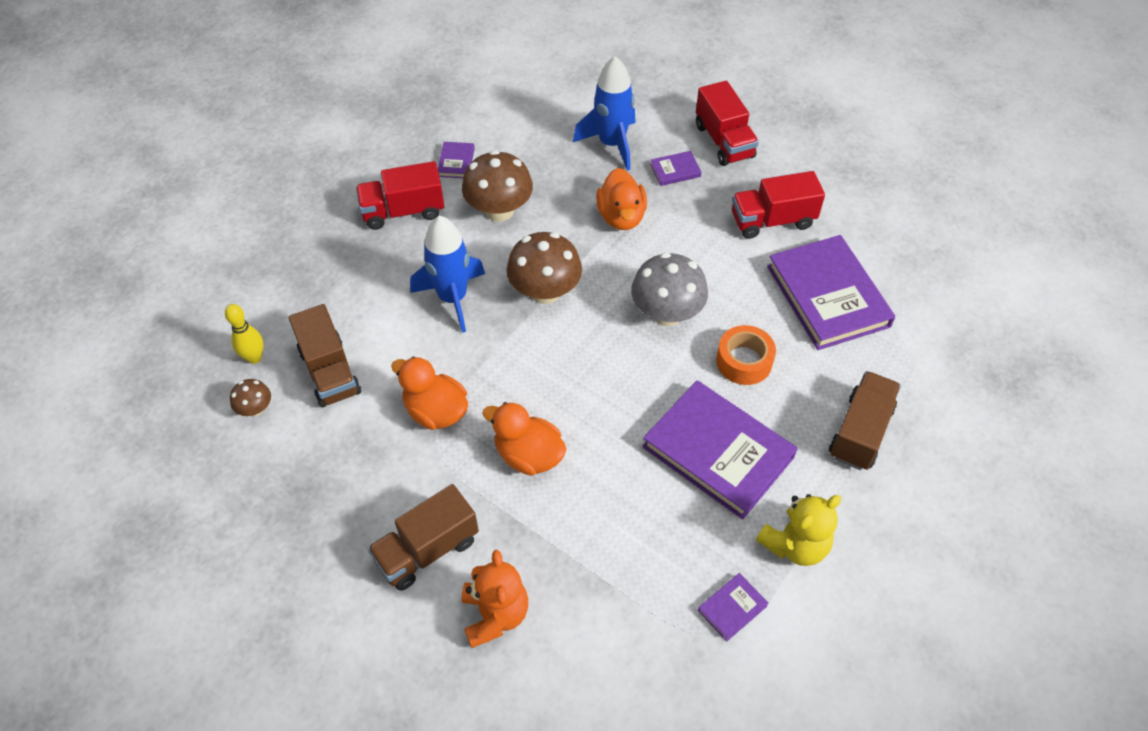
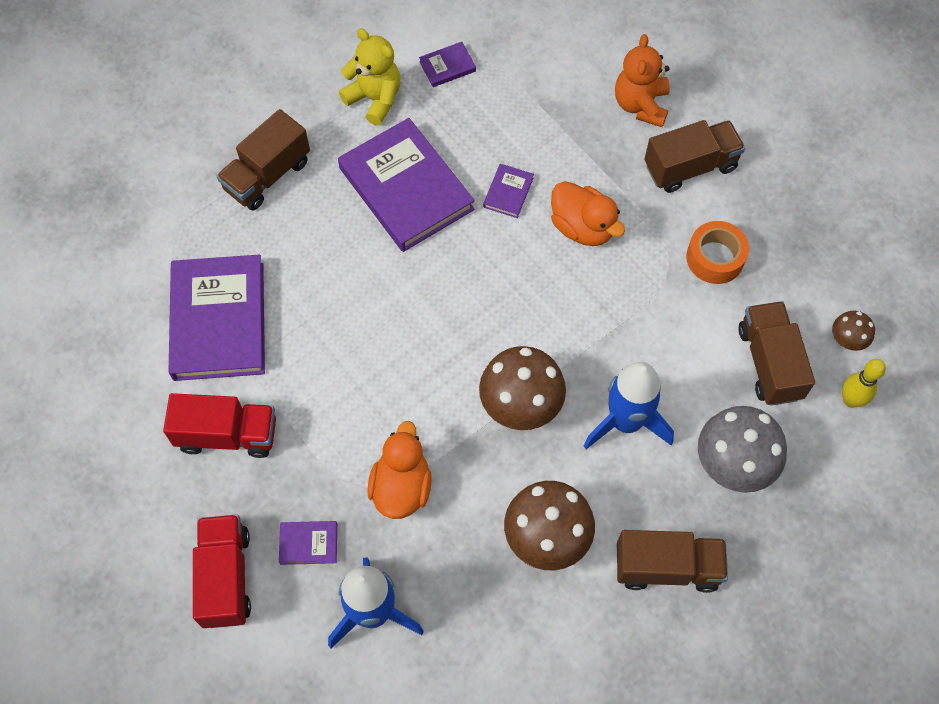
camera: 165 degrees left, 10 degrees up
red truck [356,161,444,230] -> brown truck [617,530,728,593]
orange duck [391,357,468,430] -> none
purple book [438,142,475,178] -> purple book moved to [483,164,534,218]
grey mushroom [631,252,708,326] -> grey mushroom moved to [698,406,787,493]
orange tape [716,325,776,385] -> orange tape moved to [686,221,749,284]
yellow teddy bear [756,494,841,566] -> yellow teddy bear turned 60 degrees clockwise [339,28,401,126]

